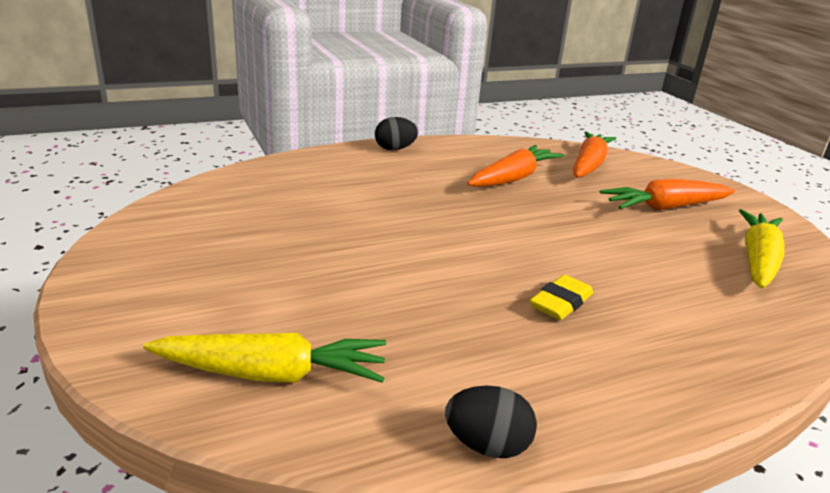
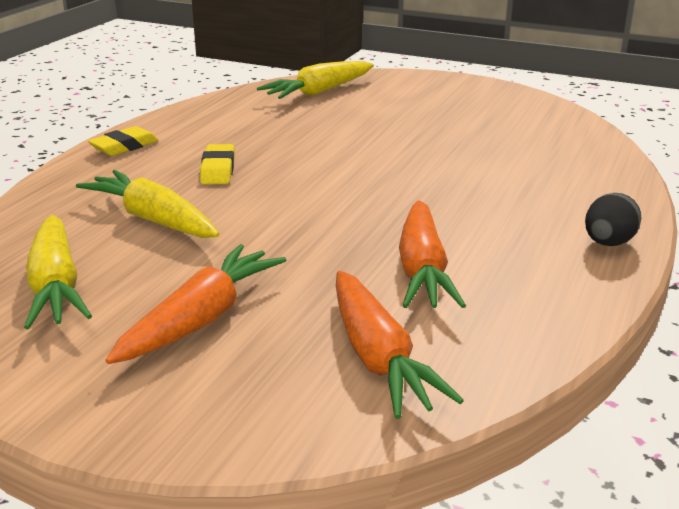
camera: 140 degrees right, 0 degrees up
black egg [445,386,537,458] -> none
none -> yellow carrot [76,170,219,238]
none -> yellow eraser [88,126,159,156]

